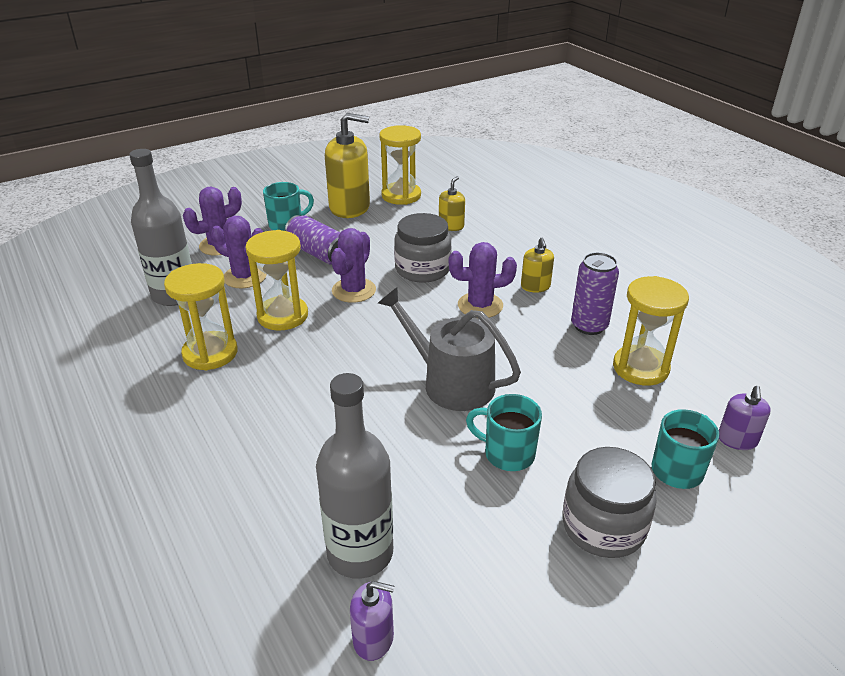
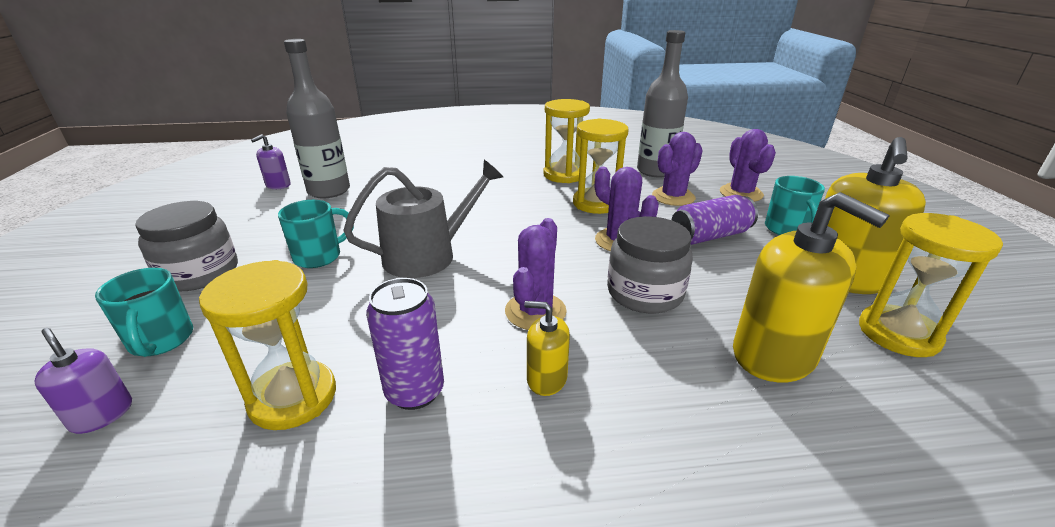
camera: 115 degrees right, 5 degrees down
yellow soap dispenser [439,176,465,231] -> yellow soap dispenser [733,192,890,383], size x2.00

